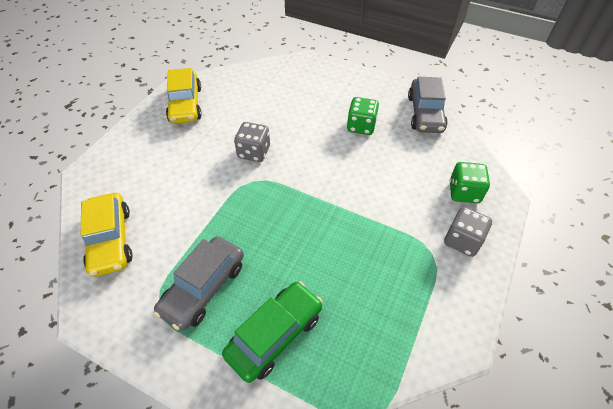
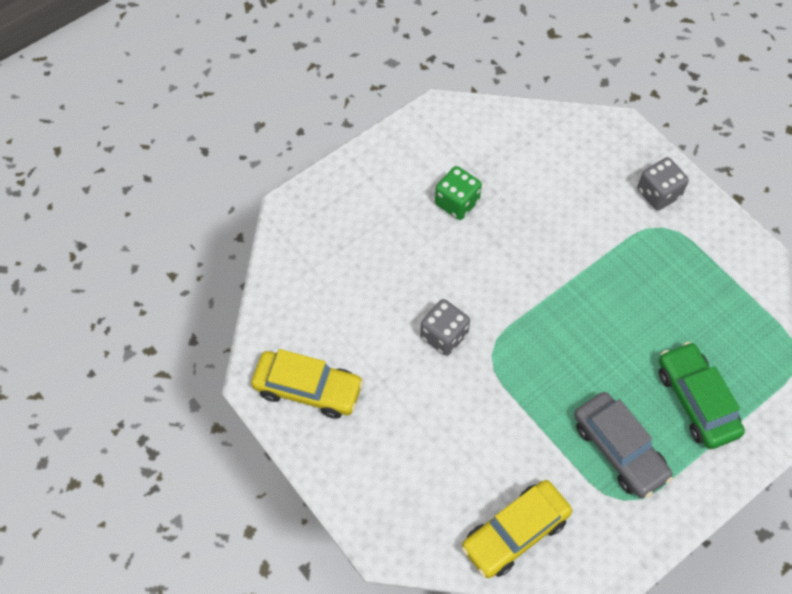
camera: 65 degrees left, 10 degrees up
yellow car [81,193,132,277] -> yellow car turned 135 degrees clockwise [461,480,572,578]
grey car [408,77,448,133] -> none
green dice [449,162,490,203] -> none

